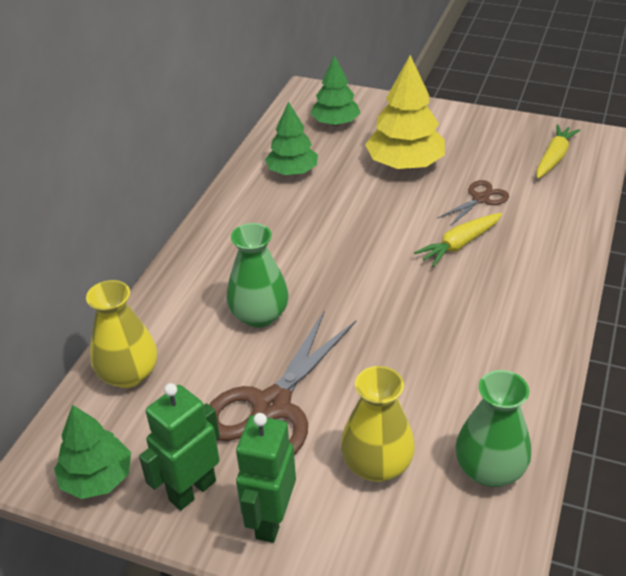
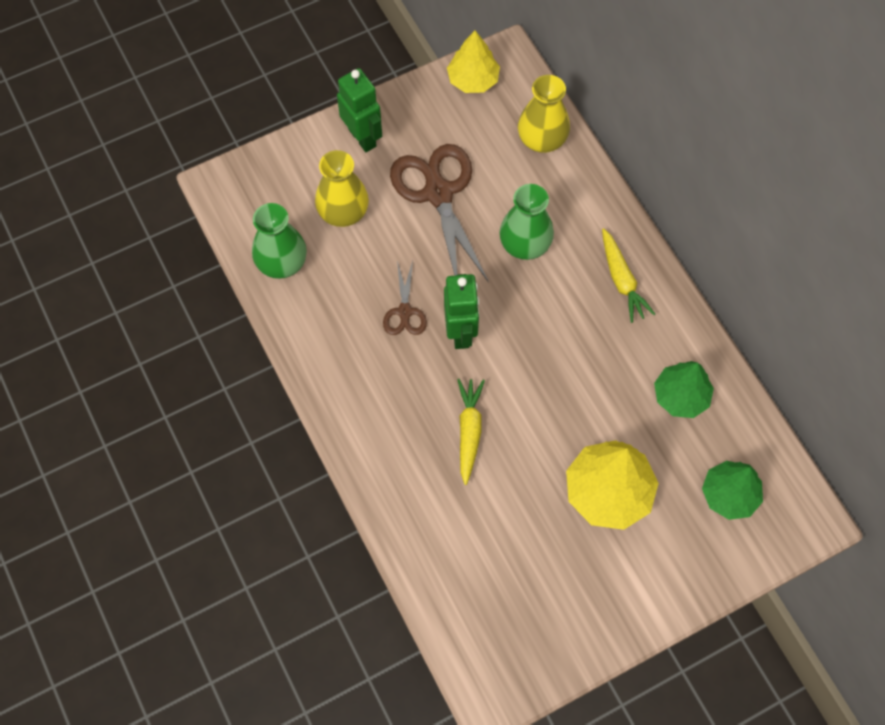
camera: 130 degrees right, 25 degrees up
green tree [54,405,131,499] -> yellow tree [447,30,500,93]
green robot [139,383,220,510] -> green robot moved to [444,274,479,349]
brown scissors [437,180,509,227] -> brown scissors moved to [383,261,427,335]
yellow carrot [536,124,580,179] -> yellow carrot moved to [602,228,655,323]

